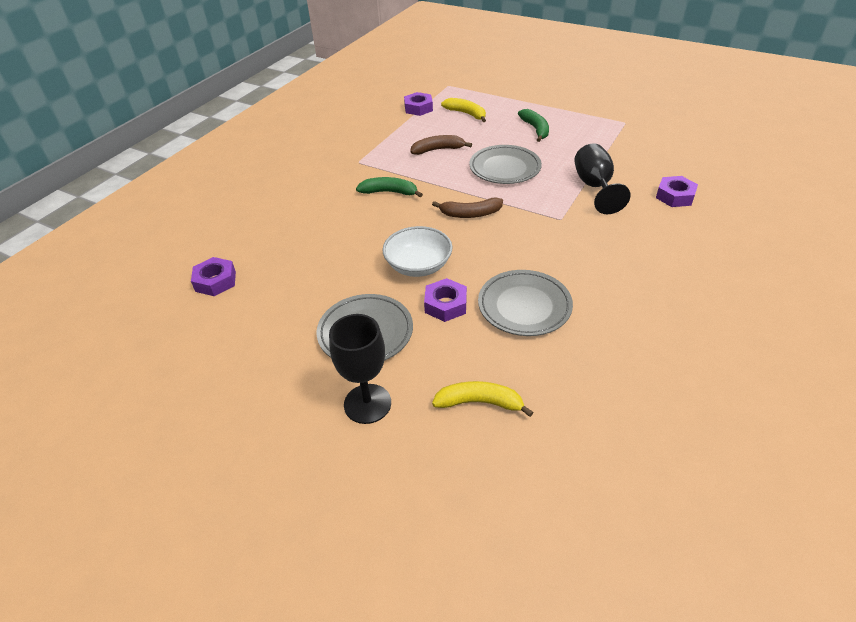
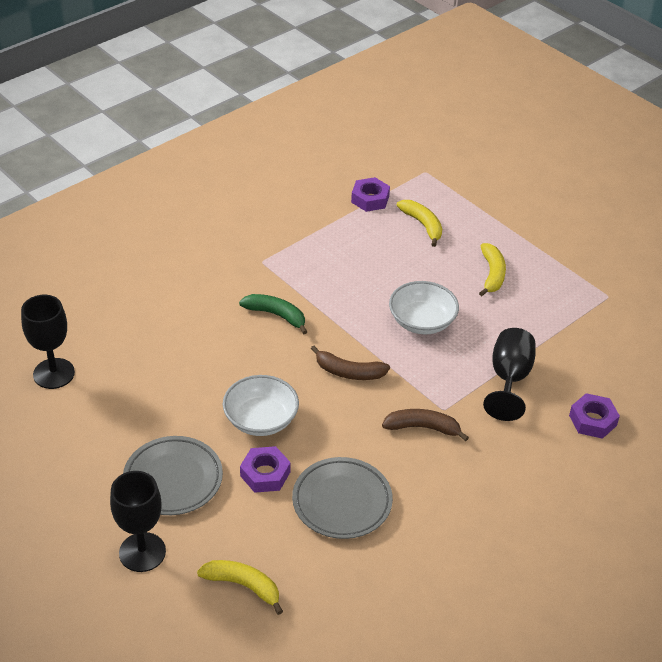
camera: 15 degrees right, 0 degrees up
purple nut [191,257,236,296] -> black goblet [21,295,75,389]
brown banana [410,135,472,155] -> brown banana moved to [382,409,469,441]
grey plate [469,145,542,184] -> white bowl [389,281,459,334]
green banana [518,109,549,142] -> yellow banana [479,243,506,296]

